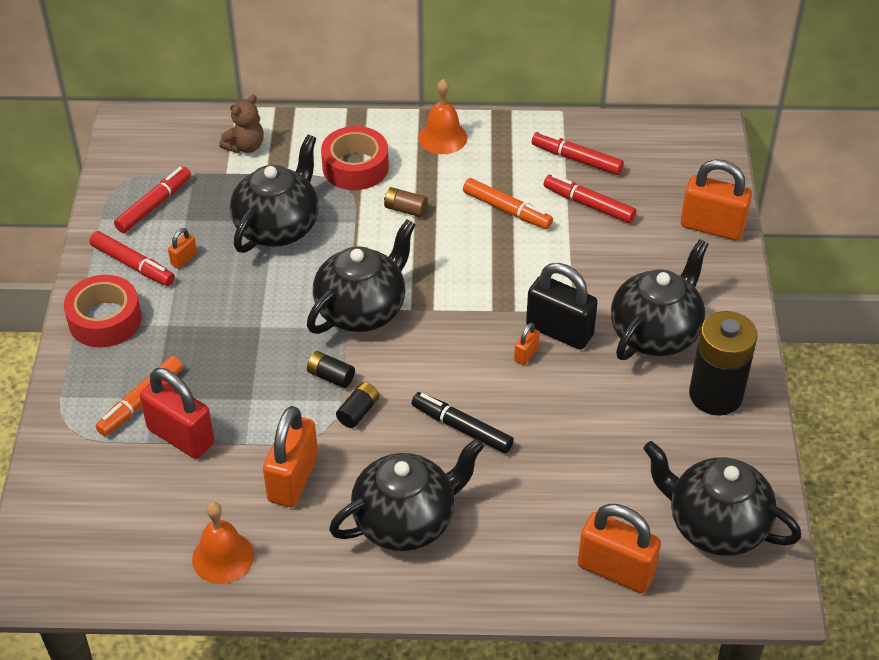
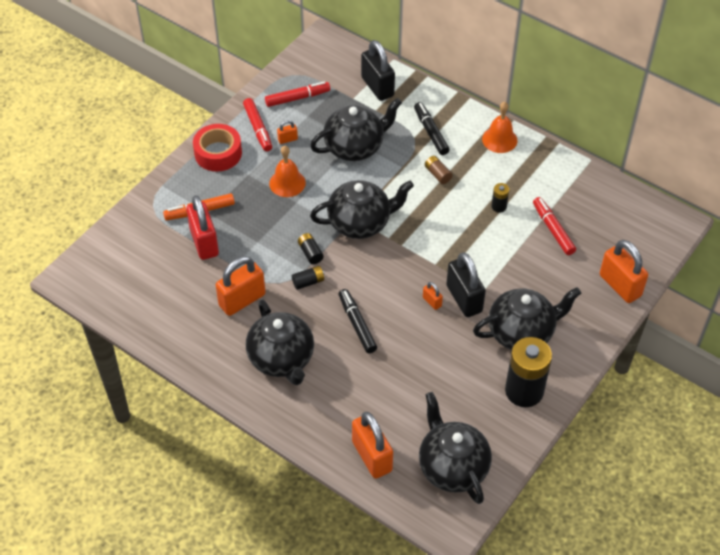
camera: 35 degrees right, 5 degrees up
orange bell [192,502,254,584] -> orange bell moved to [269,146,306,197]
brown teddy bear [219,95,264,153] -> black padlock [361,40,395,101]
red tape [321,126,389,190] -> black marker [414,102,450,155]
black teapot [329,438,484,551] -> black teapot turned 60 degrees clockwise [246,299,314,385]
orange marker [463,178,553,229] -> black battery [491,183,509,212]
orange padlock [514,322,540,365] -> orange padlock turned 75 degrees clockwise [423,282,443,310]
red marker [532,131,624,175] -> none

